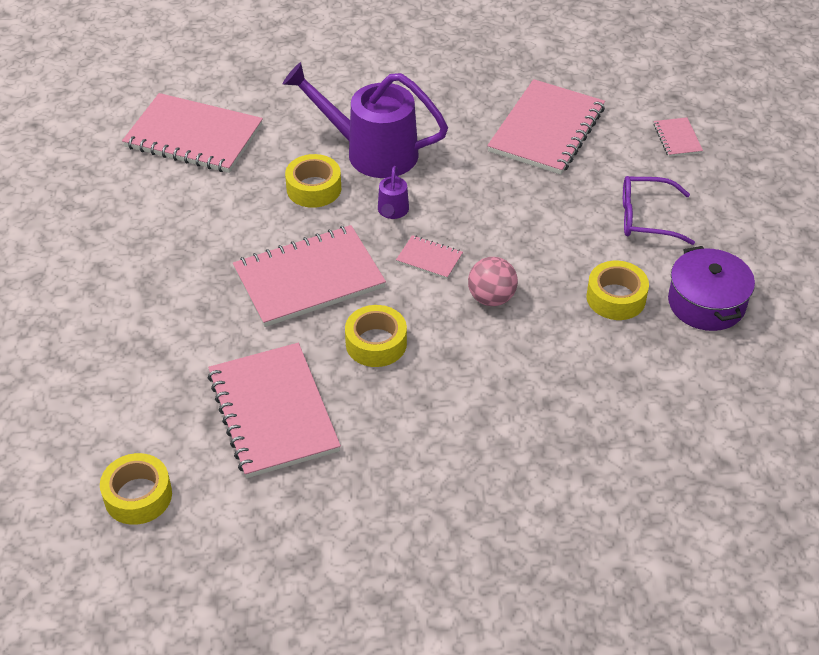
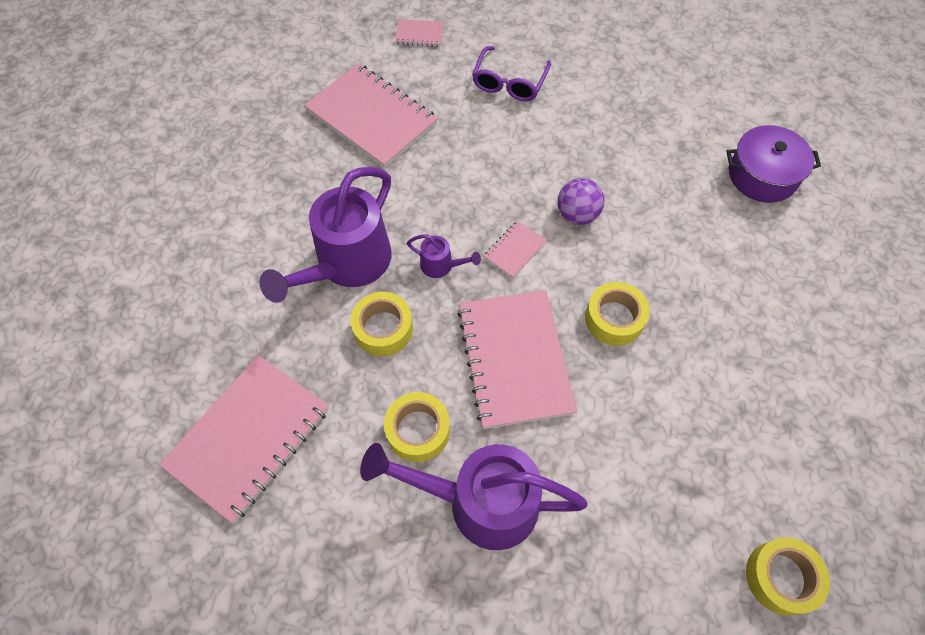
camera: 75 degrees left, 15 degrees up
pink notebook [208,343,341,478] -> none
pink ball [468,257,518,306] -> purple ball [558,178,604,225]
yellow tape [586,261,649,320] -> yellow tape moved to [384,392,450,462]
purple pot [668,246,755,331] -> purple pot moved to [726,125,821,203]
none -> purple watering can [360,443,588,550]

